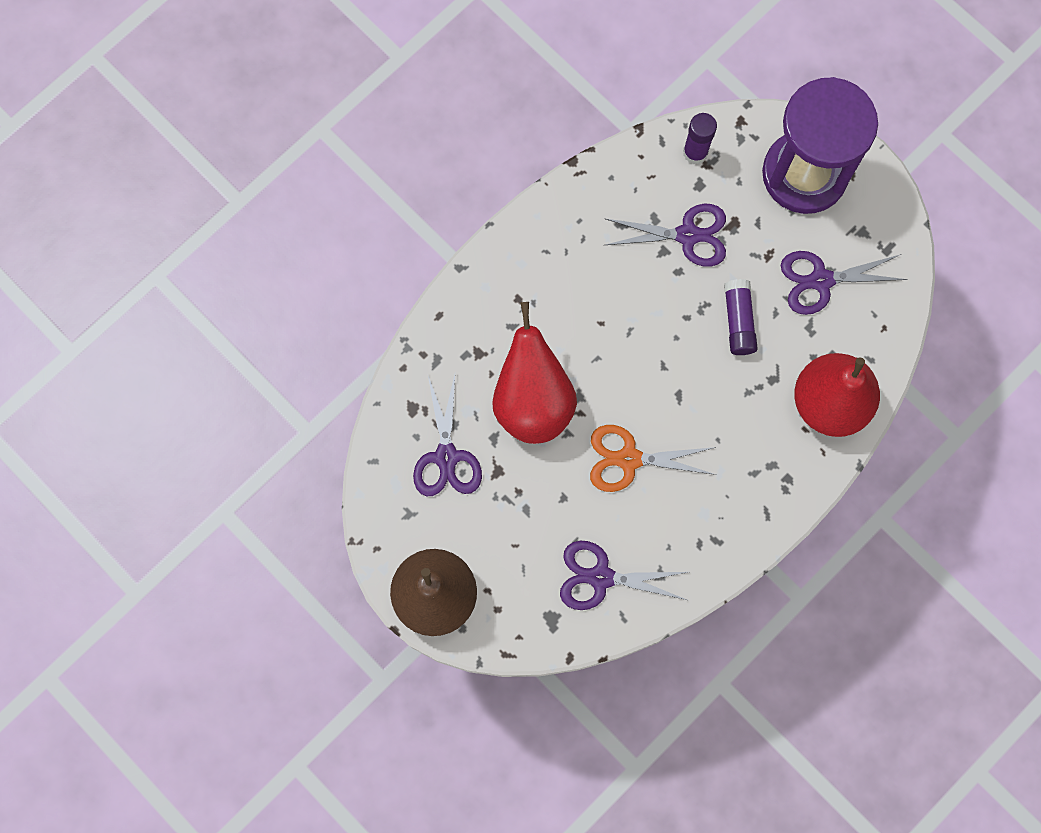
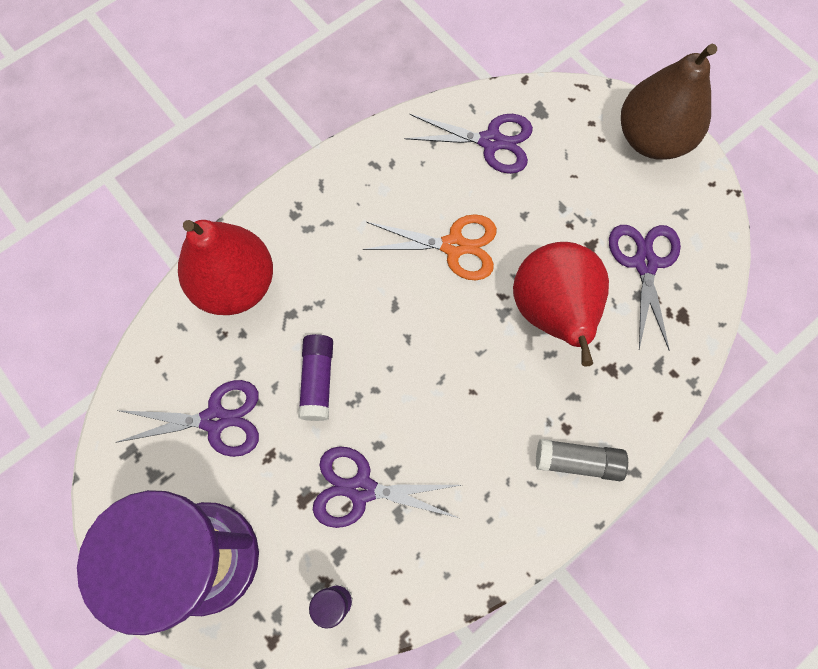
camera: 175 degrees left, 5 degrees down
none -> grey glue stick [536,439,628,481]

